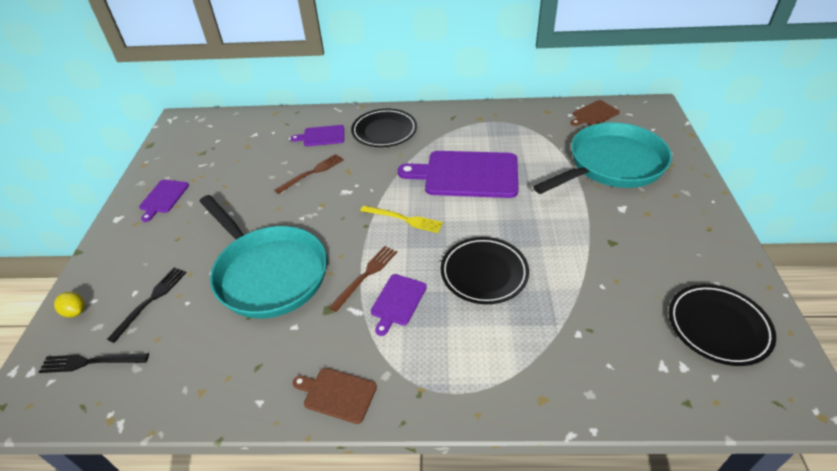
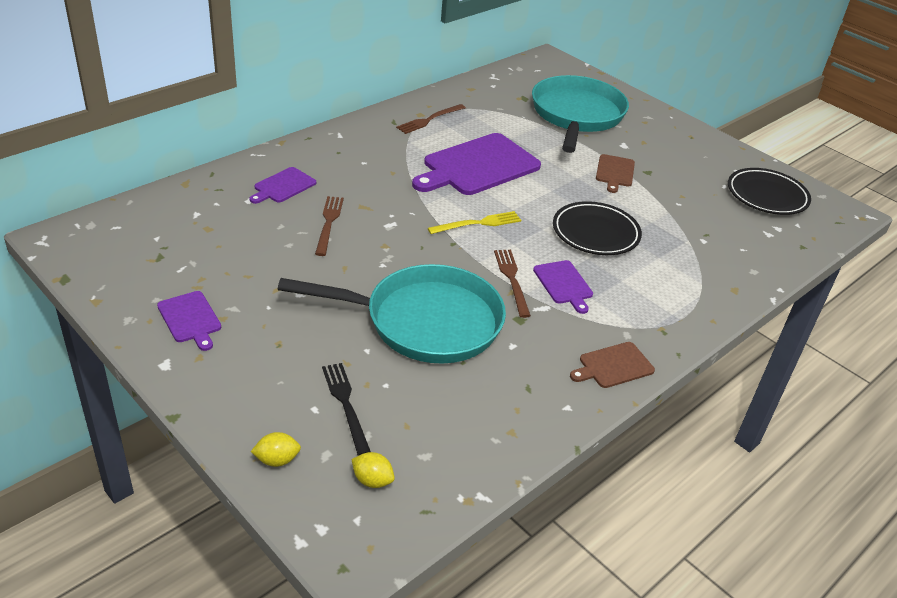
camera: 50 degrees left, 5 degrees down
black fork [39,353,149,373] -> yellow lemon [351,452,395,488]
black plate [351,109,417,147] -> none
brown cutting board [571,100,620,126] -> brown cutting board moved to [596,154,635,193]
none -> brown fork [396,104,466,134]

